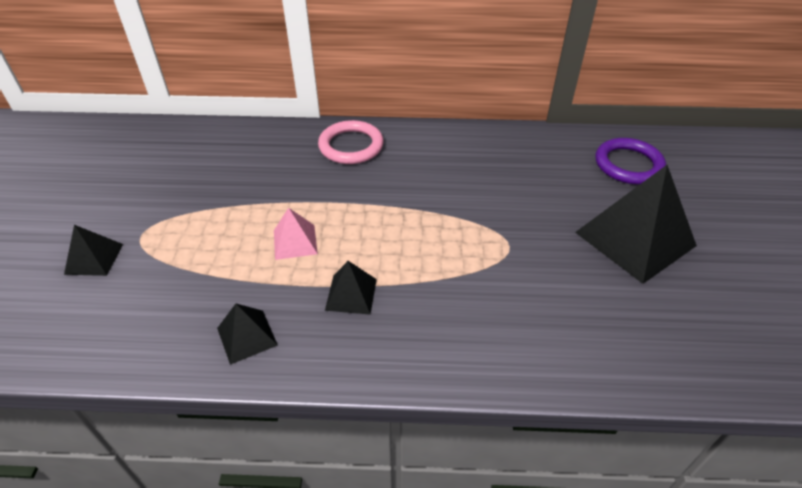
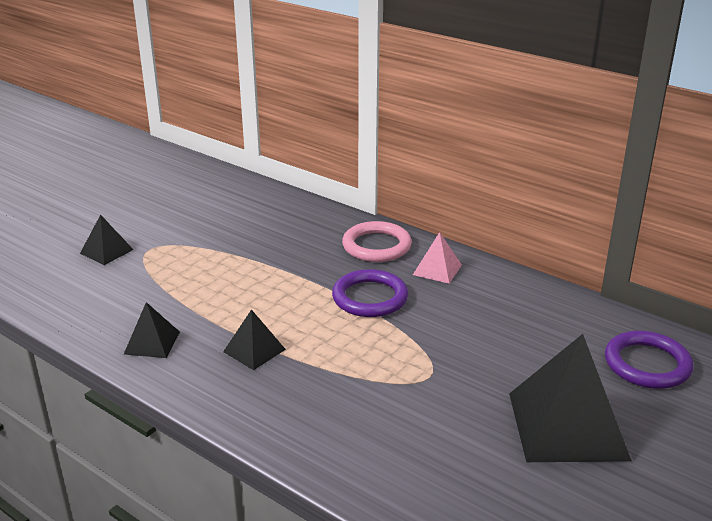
camera: 35 degrees right, 15 degrees down
pink pyramid [274,208,318,260] -> pink pyramid moved to [413,232,462,284]
none -> purple ring [332,269,408,317]

